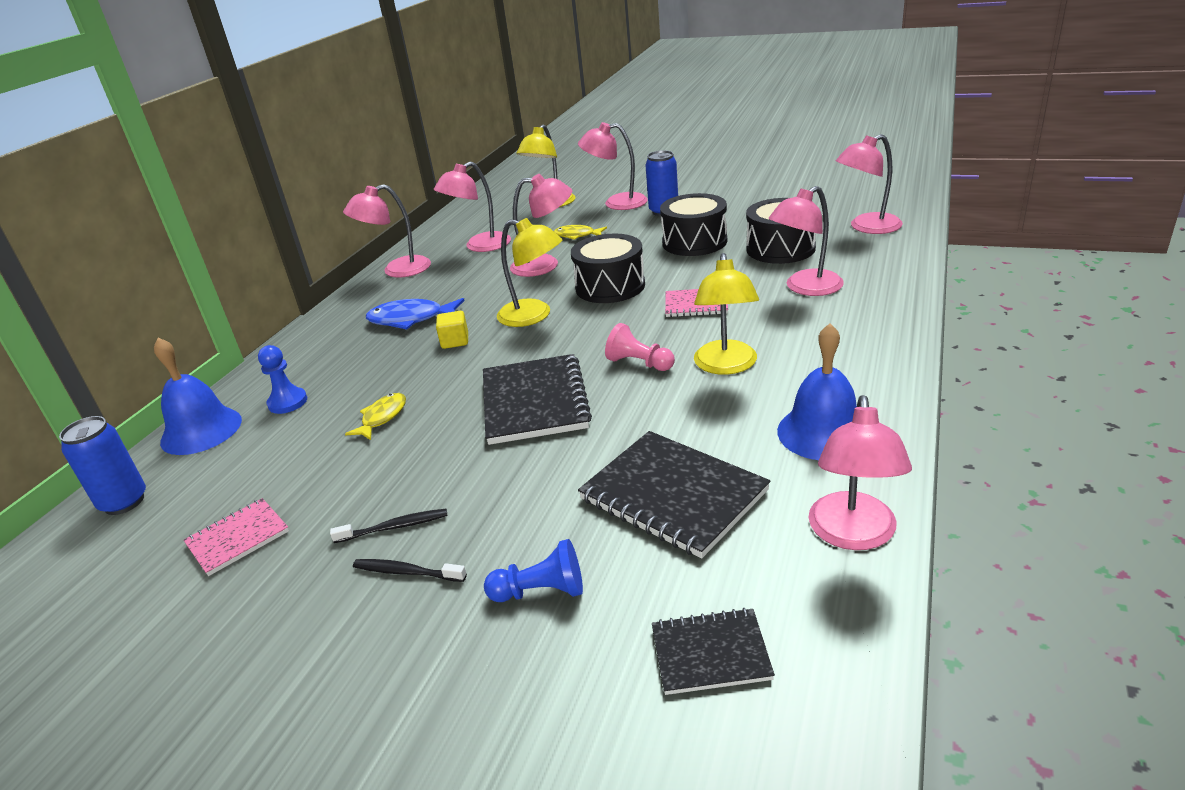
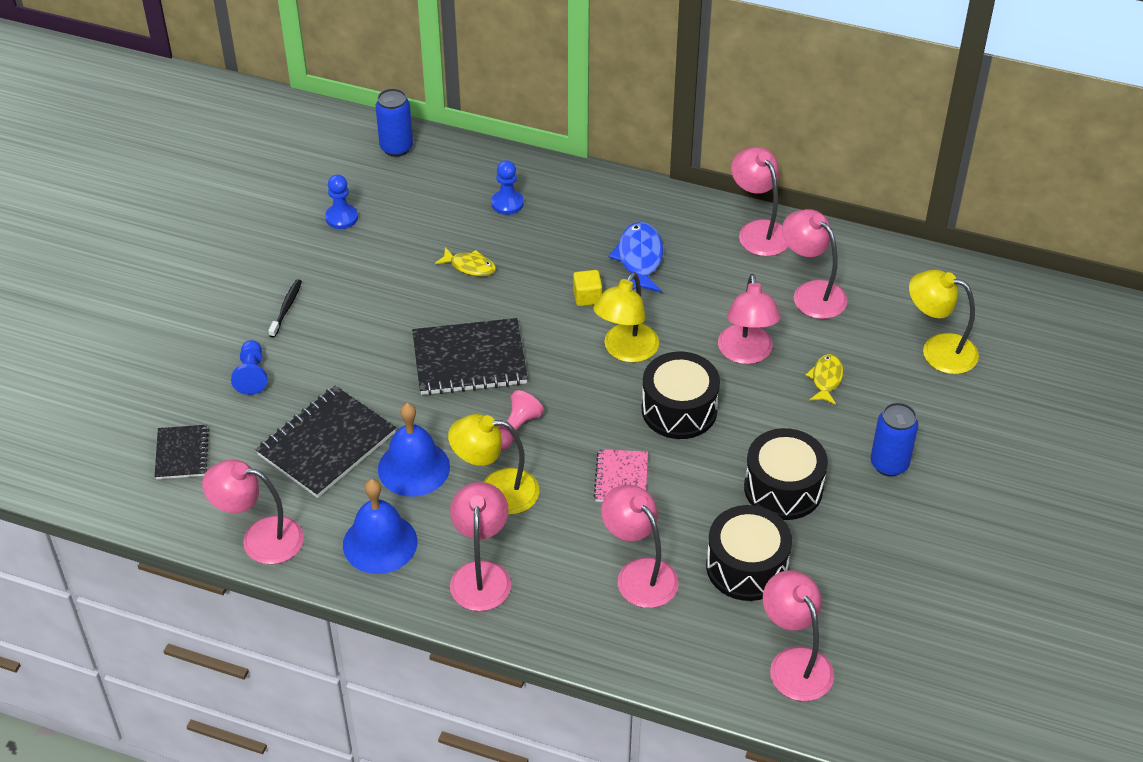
camera: 85 degrees right, 15 degrees up
blue bell [154,338,242,455] -> blue bell moved to [378,403,450,497]
pink notebook [183,498,289,576] -> blue pawn [325,175,358,229]
black toothbrush [330,509,447,543] -> none
pink lamp [578,122,648,210] -> pink lamp moved to [450,482,511,611]

